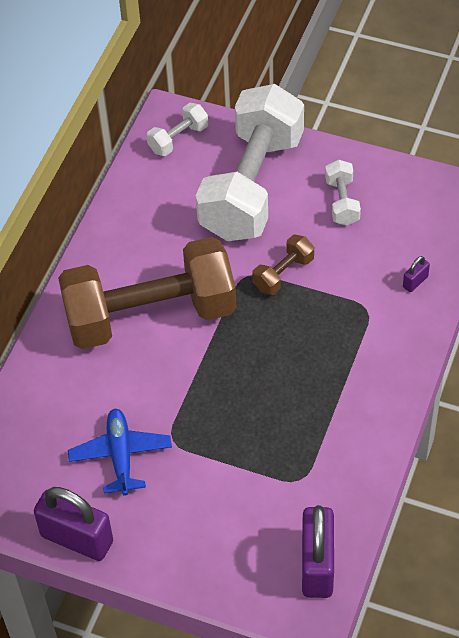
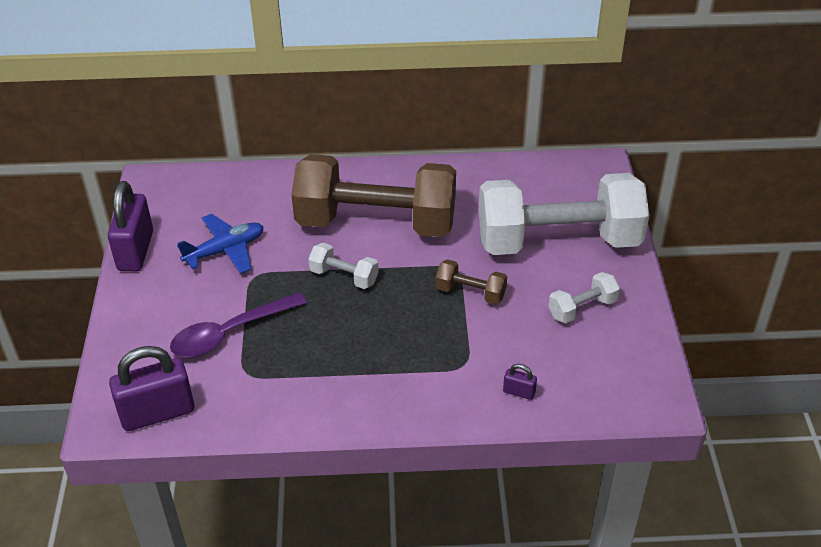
camera: 65 degrees right, 10 degrees down
brown dumbbell [58,237,236,349] -> brown dumbbell turned 45 degrees counterclockwise [291,154,456,237]
white dumbbell [147,103,208,156] -> white dumbbell moved to [308,243,378,289]
none -> purple spoon [170,292,307,357]

